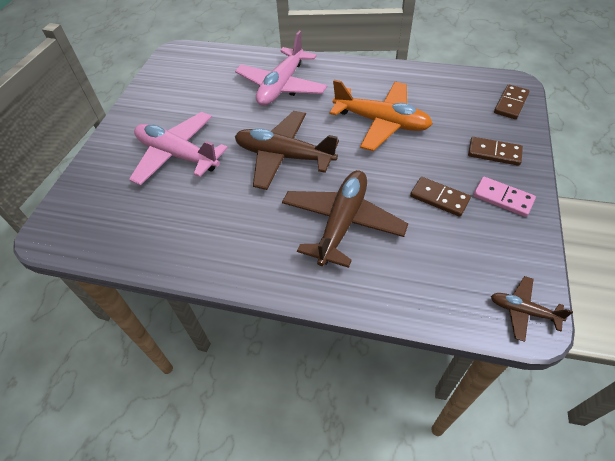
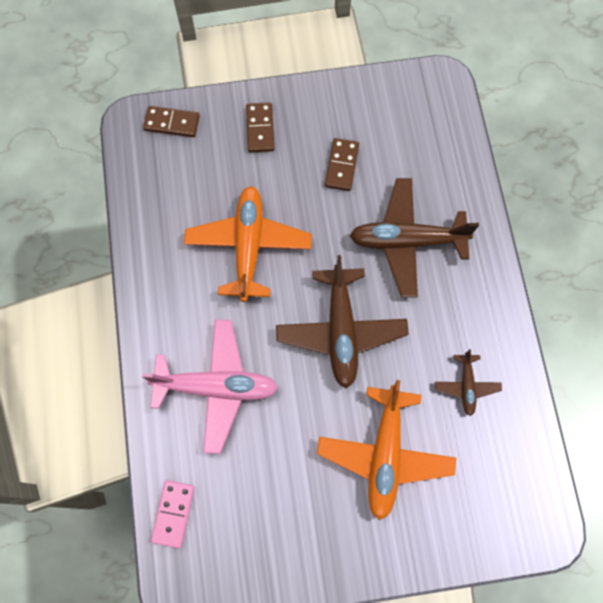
camera: 115 degrees left, 20 degrees up
pink plane [129,112,228,185] -> orange plane [317,380,456,520]
pink domino [473,177,536,217] -> pink domino moved to [151,480,195,548]
brown plane [491,276,573,342] -> brown plane moved to [435,349,502,416]

